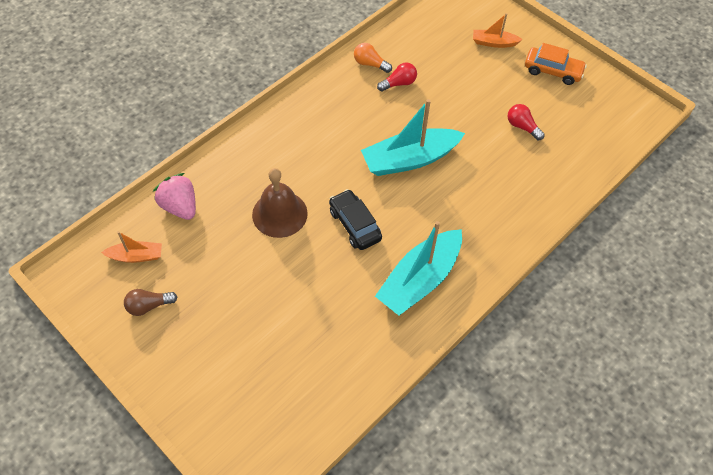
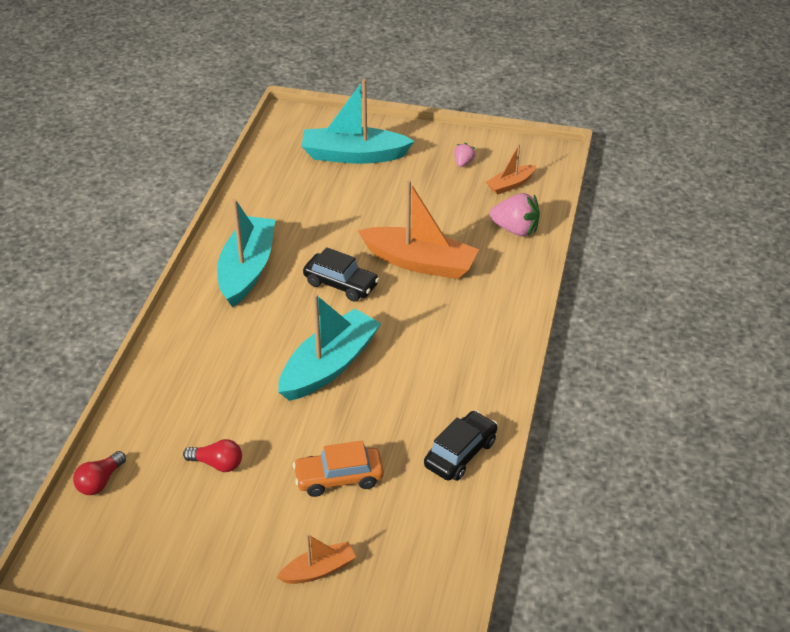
camera: 150 degrees right, 15 degrees down
brown light bulb [124,289,177,316] -> pink strawberry [454,143,475,167]
brown bell [252,168,308,238] -> orange boat [358,180,479,279]
orange light bulb [354,43,392,73] -> black car [424,410,498,481]
red light bulb [377,63,417,92] -> red light bulb moved to [73,451,126,495]
orange car [525,43,587,85] -> orange car moved to [293,441,384,497]
none -> turquoise boat [301,79,414,164]

